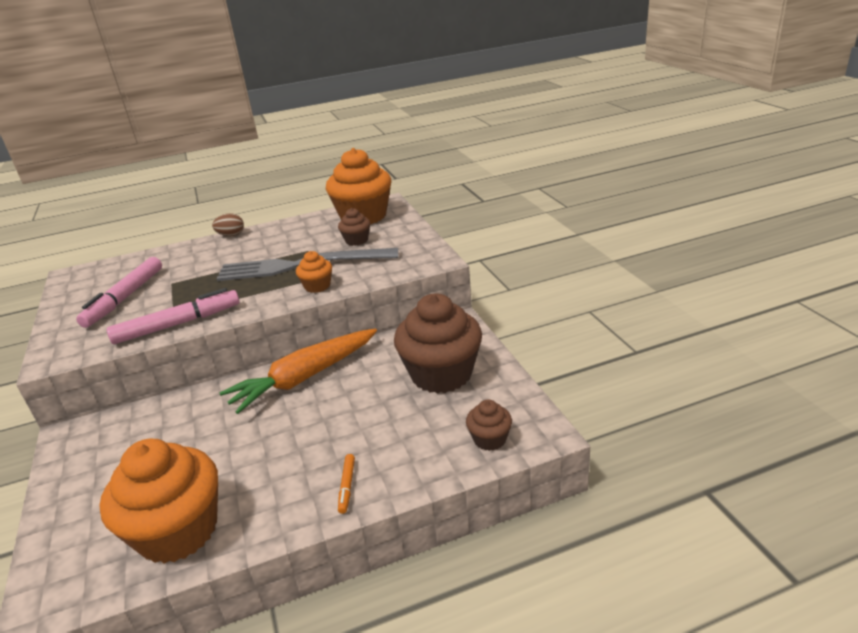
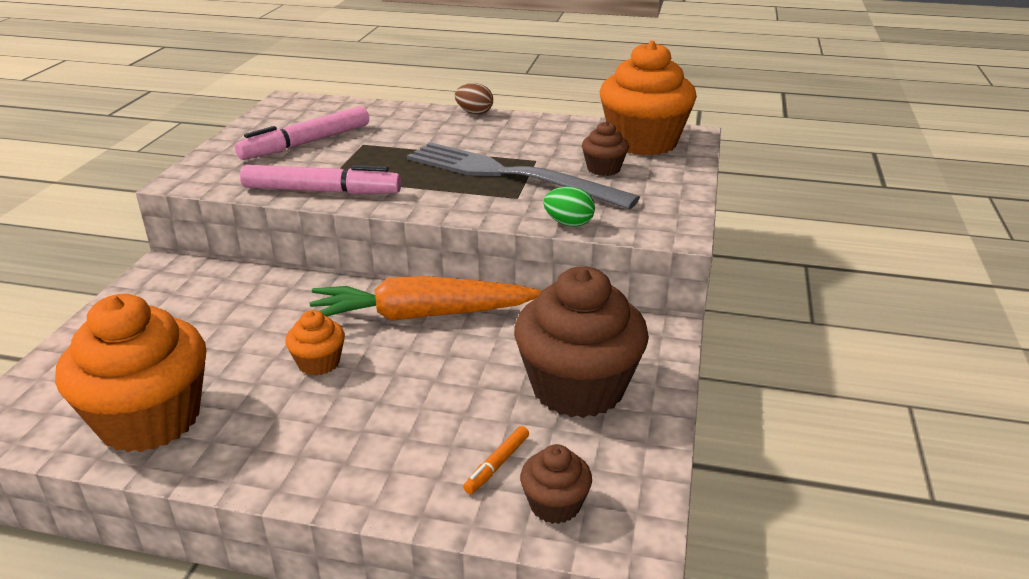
camera: 30 degrees right, 0 degrees up
orange cupcake [296,251,332,293] -> orange cupcake moved to [285,310,345,375]
orange marker [338,454,355,514] -> orange marker moved to [463,426,529,494]
none -> green egg [543,187,595,227]

